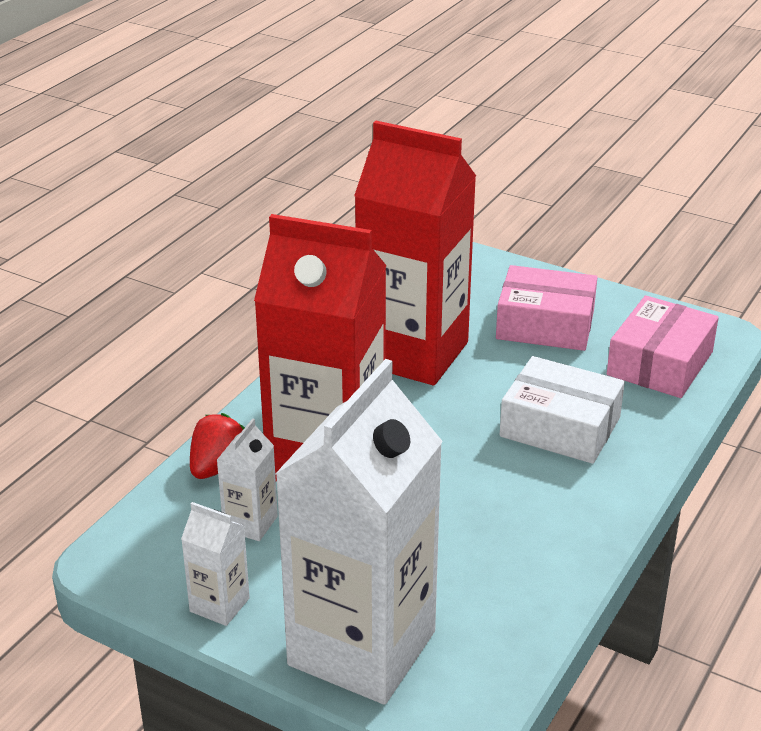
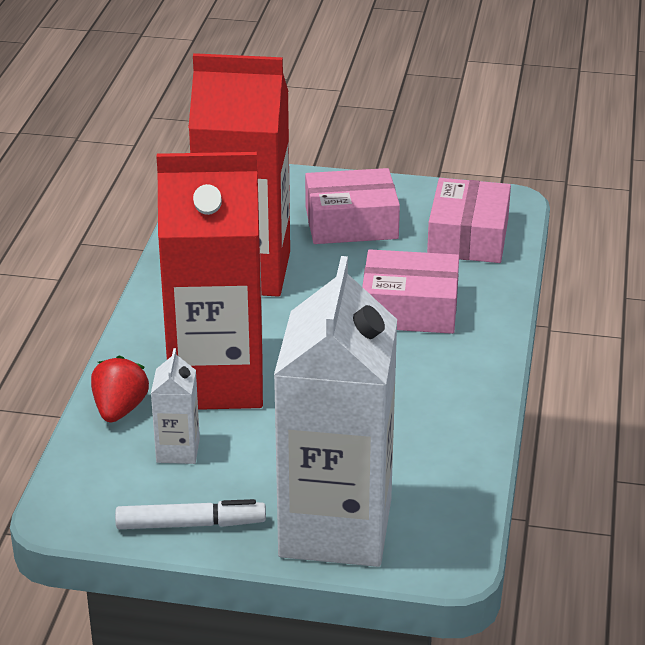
camera: 20 degrees left, 0 degrees up
white carton [181,502,250,626] -> white marker [115,499,266,529]
white box [500,356,625,464] -> pink box [362,249,459,334]

